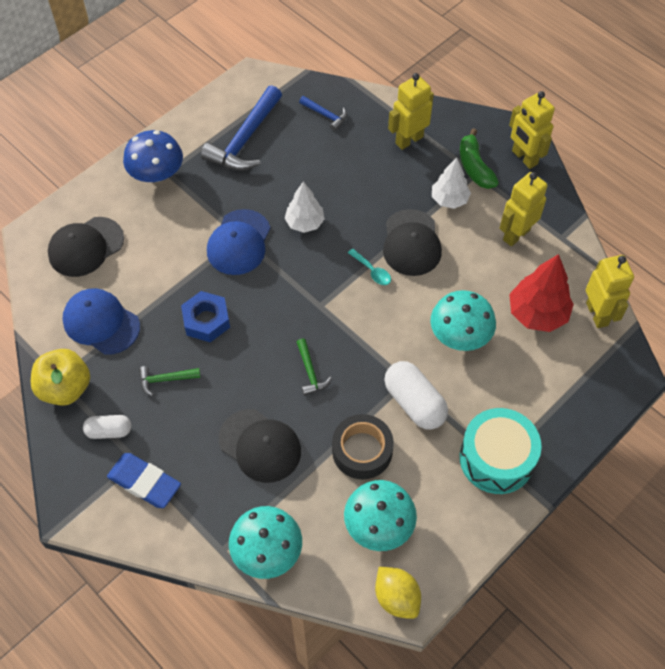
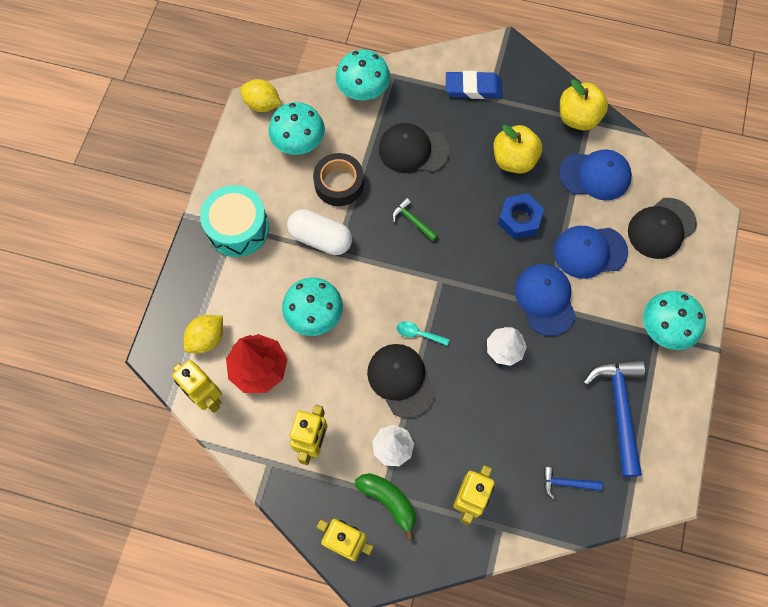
camera: 150 degrees right, 10 degrees up
black cap [48,217,124,277] -> black cap turned 150 degrees counterclockwise [628,198,697,259]
white capsule [83,415,131,439] -> none
blue mushroom [123,130,183,182] -> turquoise mushroom [643,291,706,350]
green hammer [139,366,200,396] -> yellow apple [494,125,543,174]
none -> yellow lemon [184,315,223,353]
none -> blue cap [554,226,628,279]

